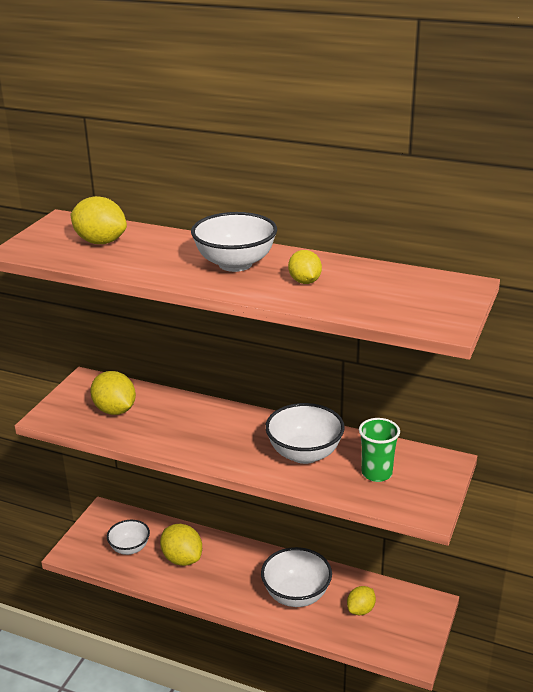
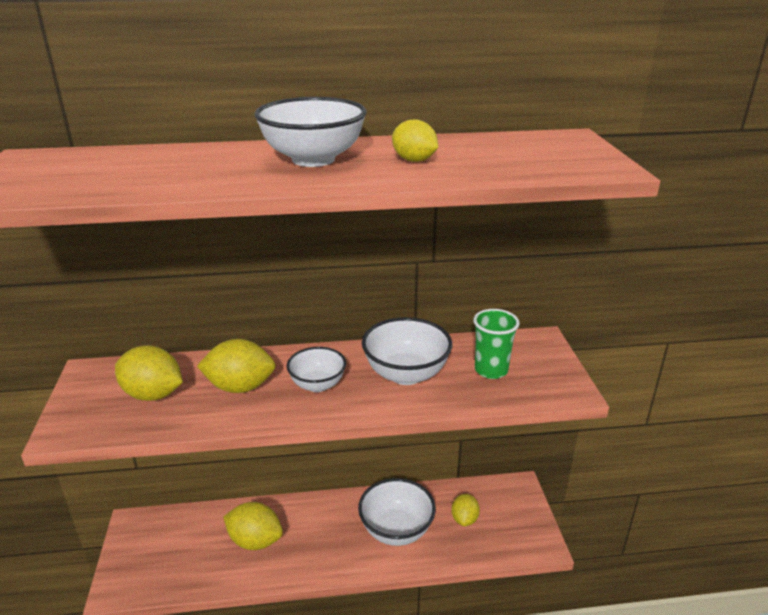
camera: 30 degrees left, 0 degrees up
yellow lemon [70,196,127,244] -> yellow lemon moved to [197,339,276,393]
white bowl [107,520,150,555] -> white bowl moved to [287,347,346,392]

